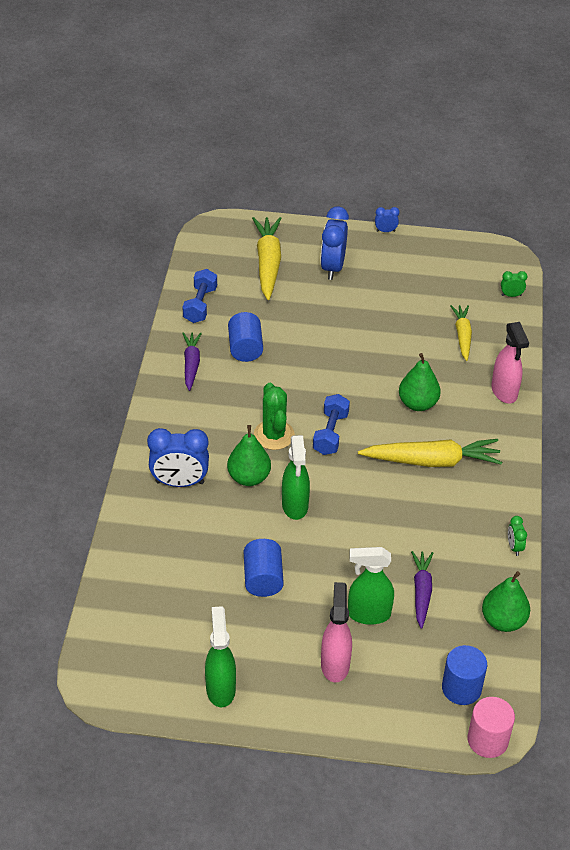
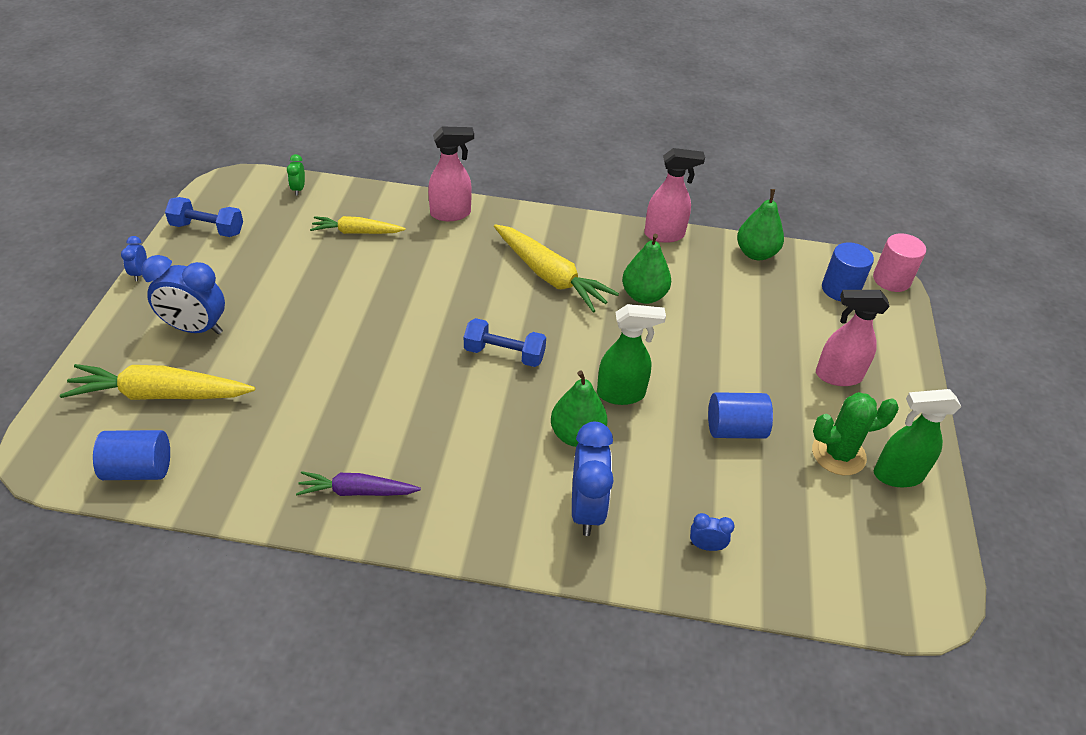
camera: 90 degrees left, 0 degrees up
blue dumbbell [182,269,217,323] -> blue dumbbell moved to [165,197,243,237]
blue cylinder [228,312,263,362] -> blue cylinder moved to [93,430,170,480]
green cactus [254,383,295,450] -> green cactus moved to [812,392,899,475]
green spray bottle [348,547,394,625] -> none
yellow carrot [358,439,502,467] -> yellow carrot turned 135 degrees clockwise [494,224,619,312]
green pear [399,353,441,411] -> green pear moved to [622,233,671,304]
purple carrot [411,551,433,629] -> none
green clock [508,516,527,556] -> pink spray bottle [644,148,705,243]
none -> blue clock [690,513,735,551]

